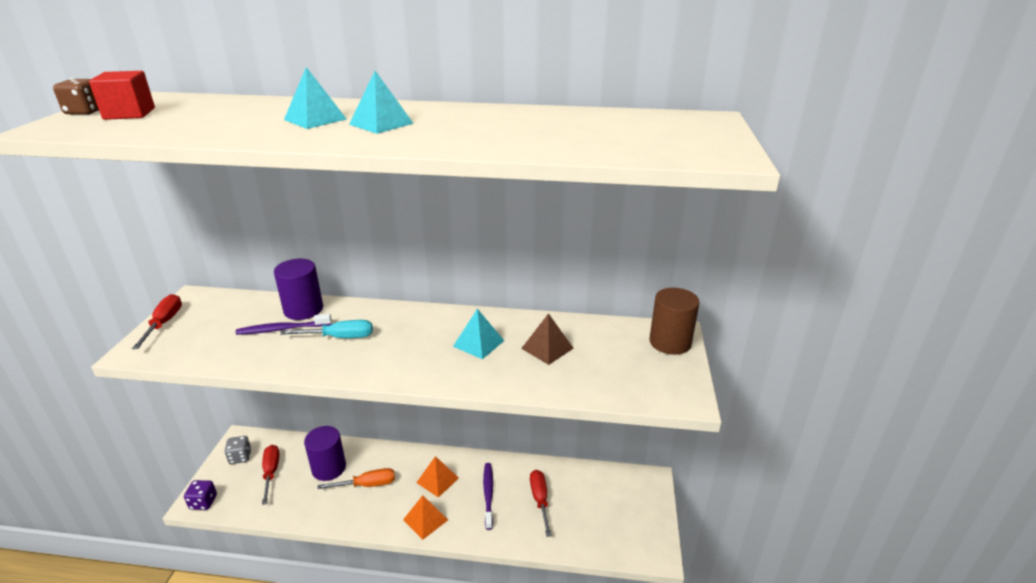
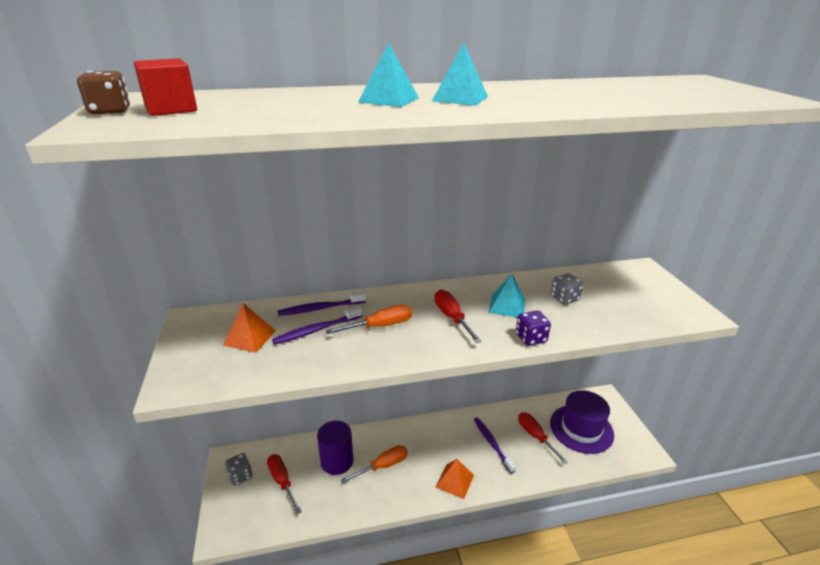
camera: 20 degrees left, 0 degrees up
red screwdriver [132,294,182,349] -> red screwdriver moved to [435,290,482,343]
purple dice [184,480,217,510] -> purple dice moved to [516,310,551,346]
purple cylinder [274,259,323,320] -> purple toothbrush [278,292,366,316]
turquoise screwdriver [280,320,373,338] -> orange screwdriver [326,304,412,334]
orange pyramid [416,456,459,498] -> orange pyramid moved to [223,303,276,353]
brown pyramid [521,313,573,365] -> grey dice [551,273,584,305]
brown cylinder [649,288,700,355] -> none
none -> purple hat [550,390,614,454]

